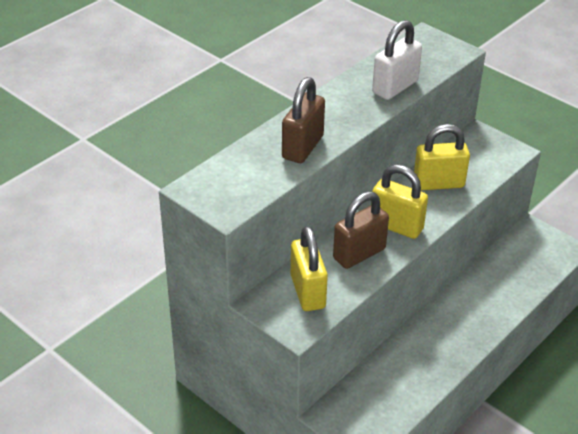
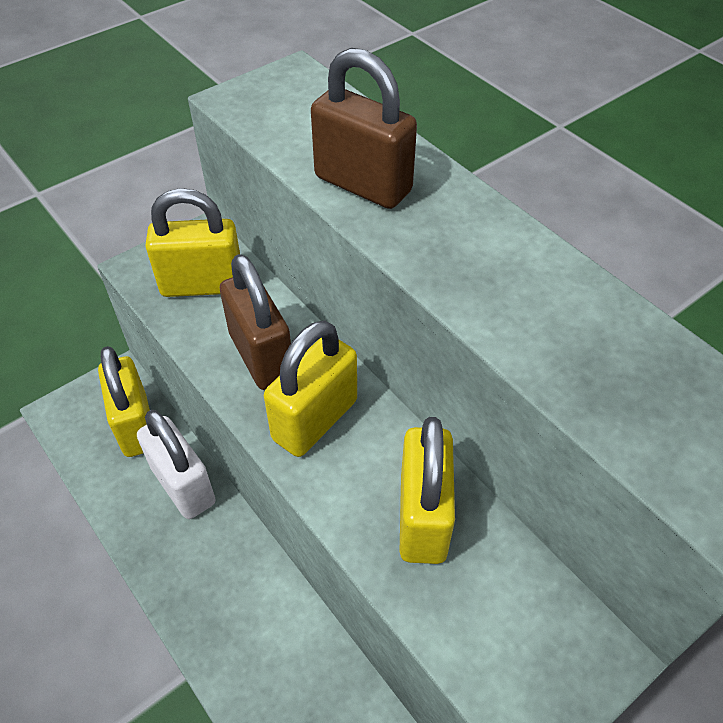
camera: 100 degrees right, 10 degrees up
white padlock [372,20,422,100] -> white padlock moved to [137,410,216,519]
none -> yellow padlock [98,346,150,457]

